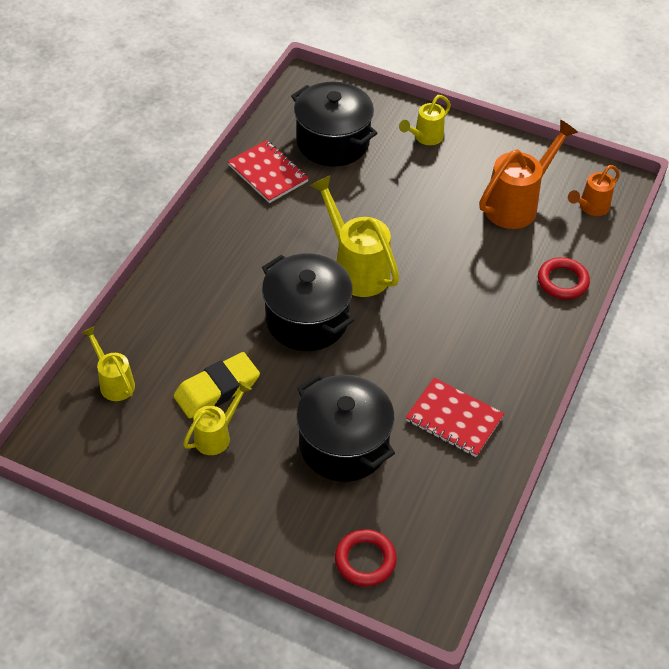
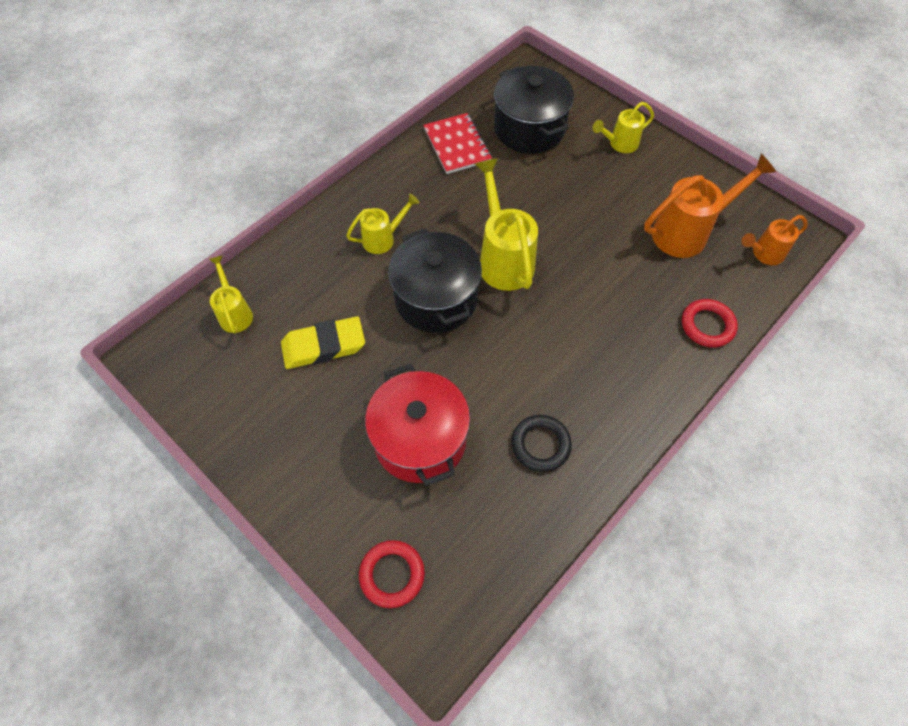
camera: 20 degrees right, 10 degrees up
yellow watering can [183,381,252,455] -> yellow watering can moved to [346,194,419,254]
black pot [296,374,395,482] -> red pot [365,364,470,486]
red notebook [405,378,504,457] -> black ring [511,415,572,472]

